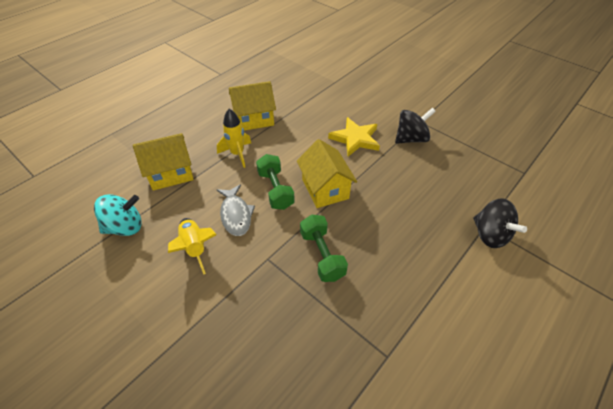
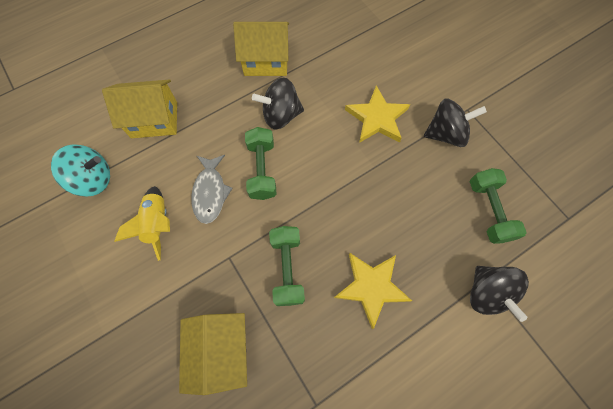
camera: 15 degrees right, 20 degrees up
yellow rocket [217,109,251,168] -> none
yellow house [297,139,357,208] -> yellow house moved to [179,313,247,395]
none -> black spinning top [252,78,304,129]
none -> yellow star [334,253,412,329]
none -> green dumbbell [470,168,527,244]

